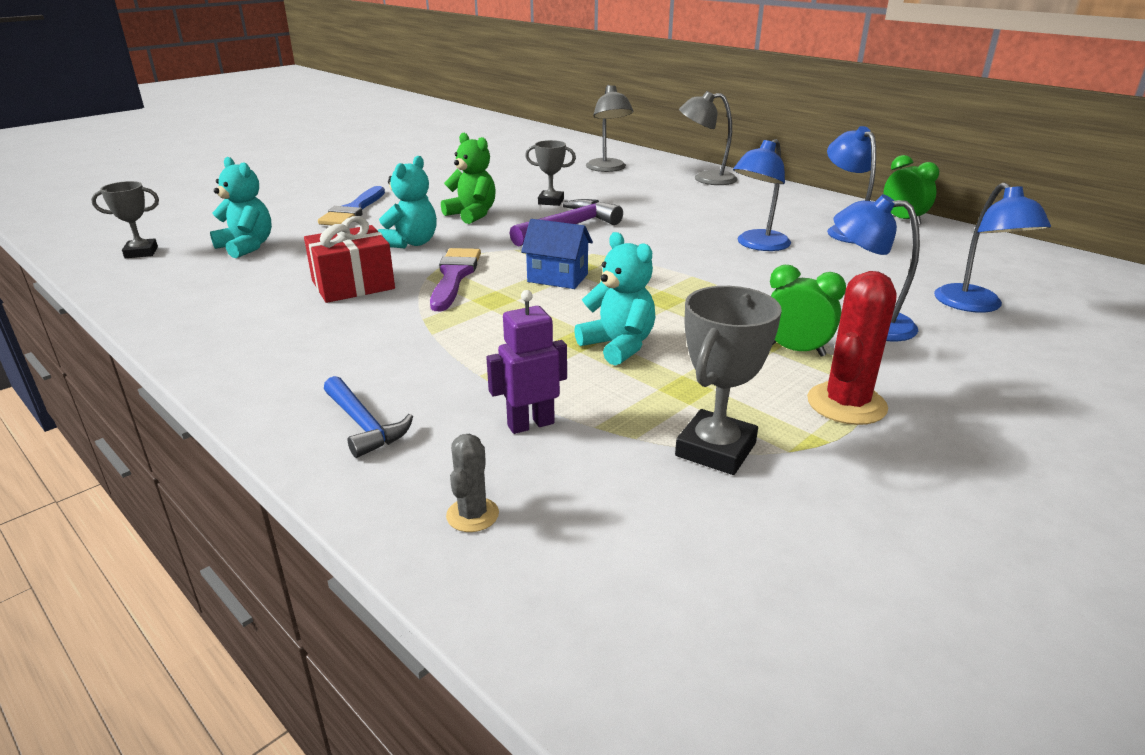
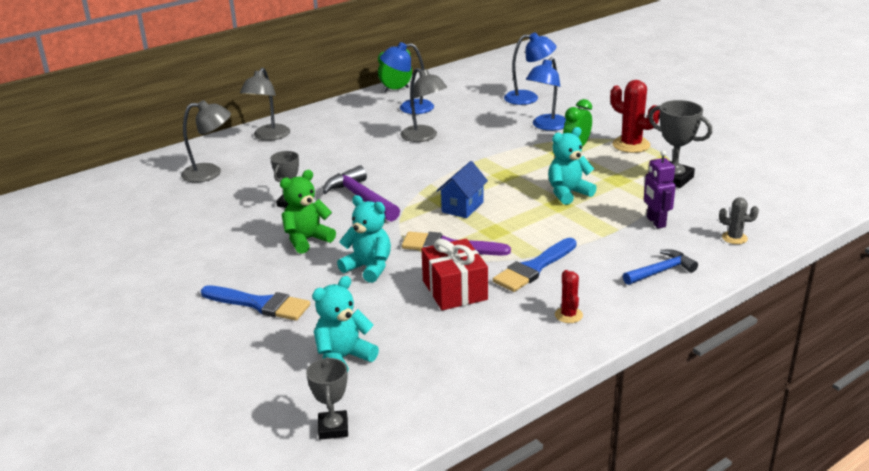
camera: 80 degrees left, 0 degrees up
blue lamp [733,139,791,251] -> grey lamp [401,68,447,142]
none -> blue brush [493,238,577,292]
none -> red cactus [555,270,583,323]

